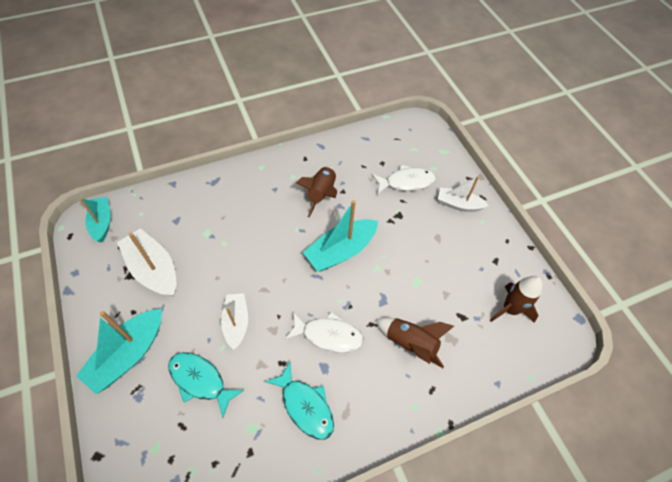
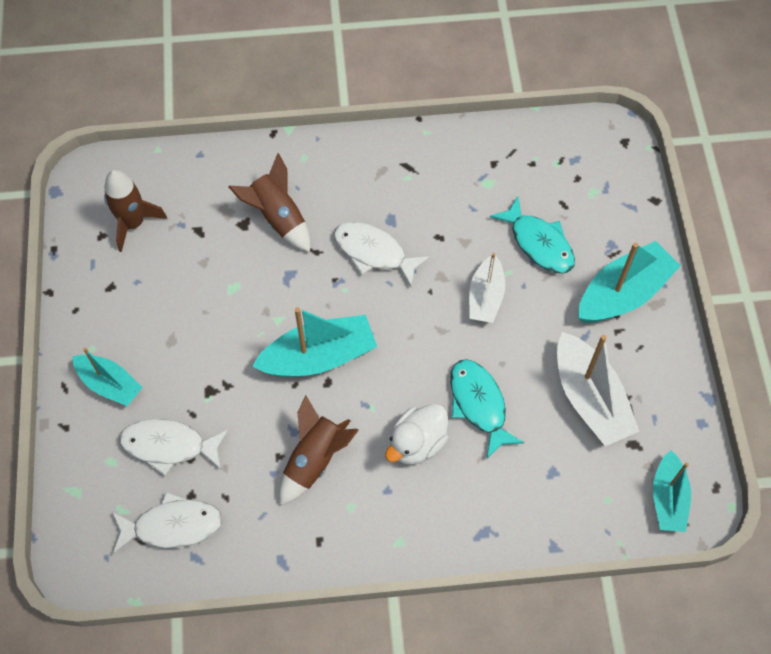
camera: 160 degrees left, 5 degrees up
turquoise fish [265,362,334,440] -> turquoise fish moved to [450,359,524,458]
white boat [438,176,489,212] -> turquoise boat [72,347,143,406]
none -> white fish [112,492,223,554]
none -> white duck [385,404,449,465]

